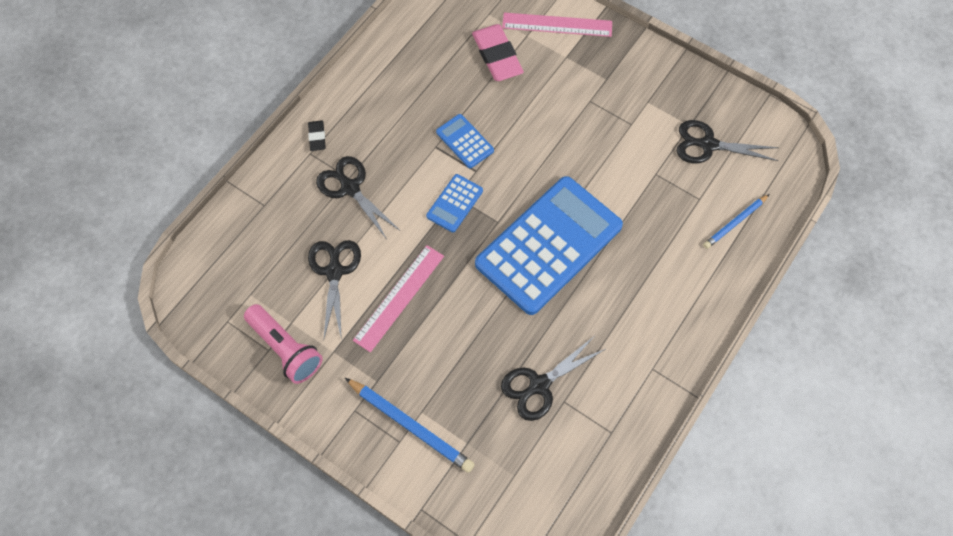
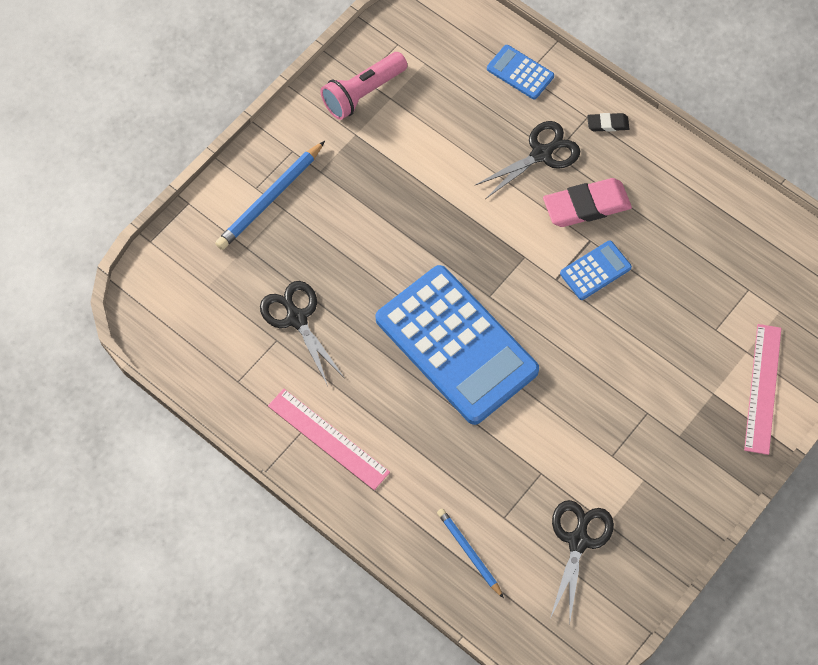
camera: 95 degrees right, 0 degrees up
black scissors [308,240,361,340] -> none
pink ruler [353,245,444,352] -> pink ruler moved to [268,389,390,490]
blue calculator [426,174,483,232] -> blue calculator moved to [487,45,554,99]
pink eraser [472,24,524,81] -> pink eraser moved to [543,178,632,227]

